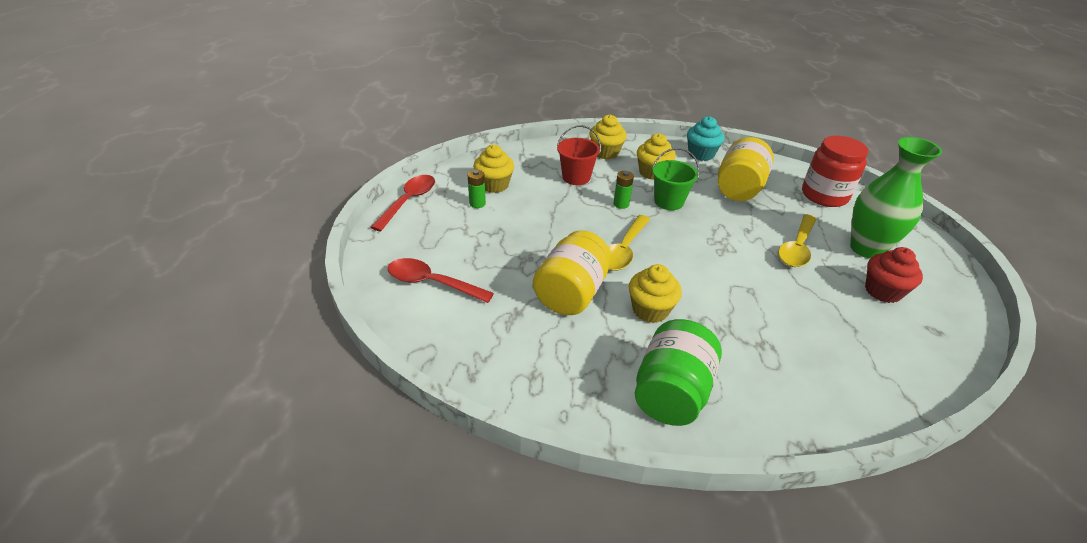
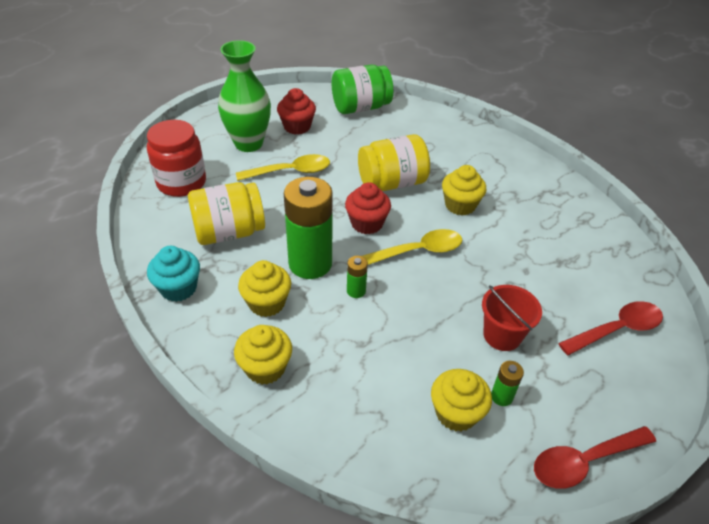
camera: 135 degrees left, 5 degrees up
red spoon [388,258,494,303] -> red spoon turned 90 degrees counterclockwise [558,301,663,355]
yellow jar [533,230,611,315] -> yellow jar moved to [358,134,430,191]
red bucket [557,125,601,185] -> red bucket moved to [482,285,542,351]
green jar [635,319,722,426] -> green jar moved to [332,64,393,114]
green bucket [652,148,700,210] -> green battery [284,177,333,279]
none -> red cupcake [345,182,391,234]

